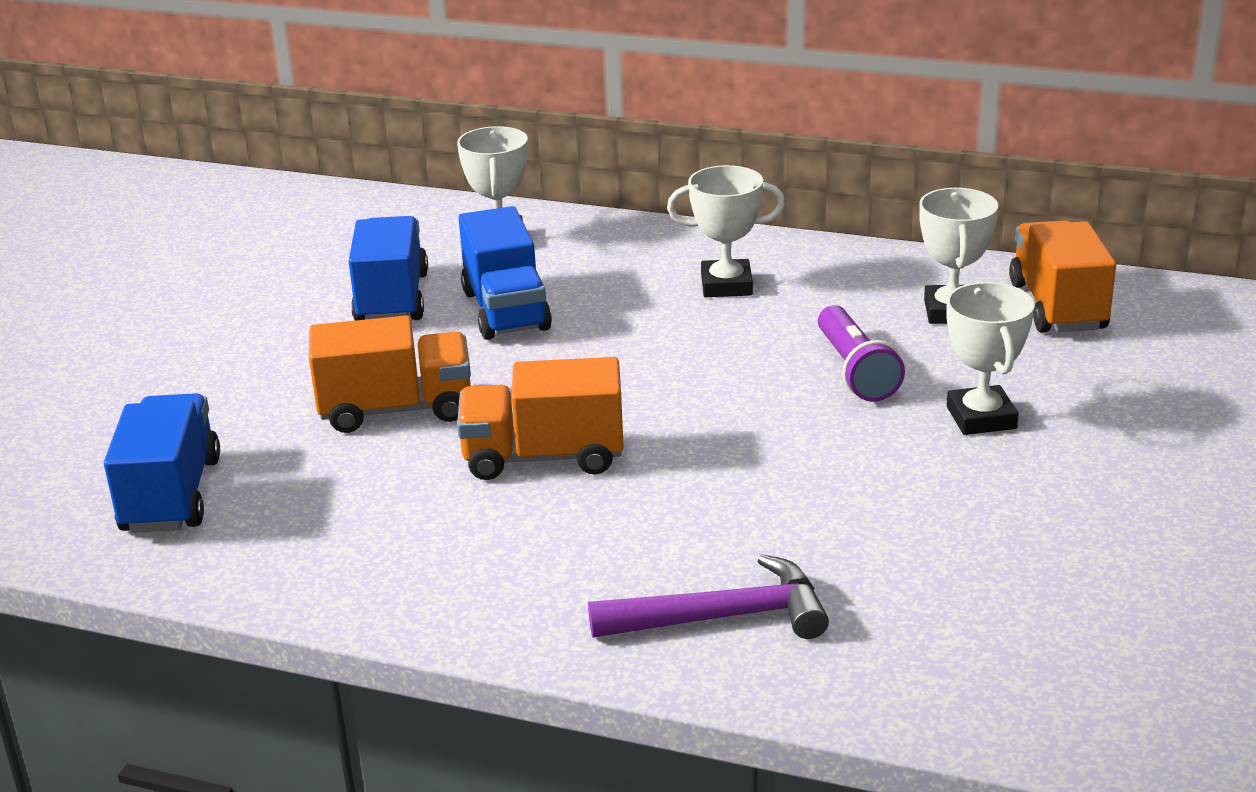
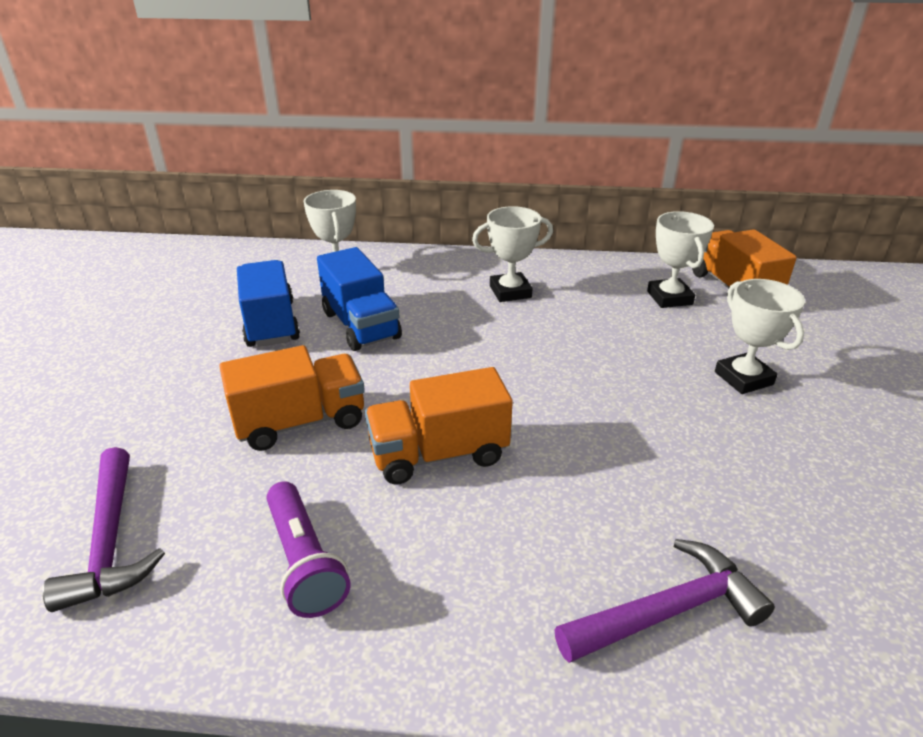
camera: 15 degrees left, 5 degrees up
blue truck [104,393,220,533] -> purple hammer [43,447,165,612]
purple flashlight [818,305,905,402] -> purple flashlight moved to [266,481,351,618]

